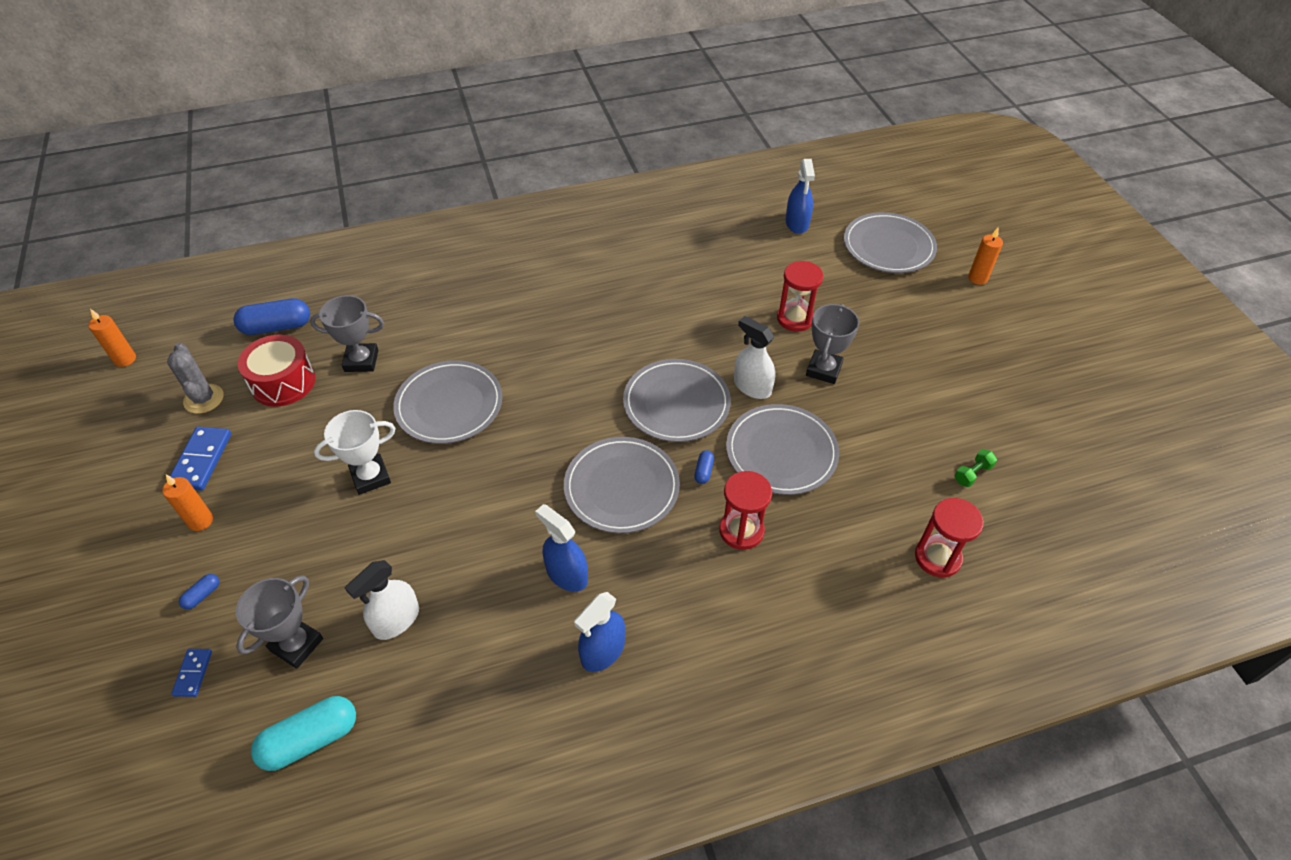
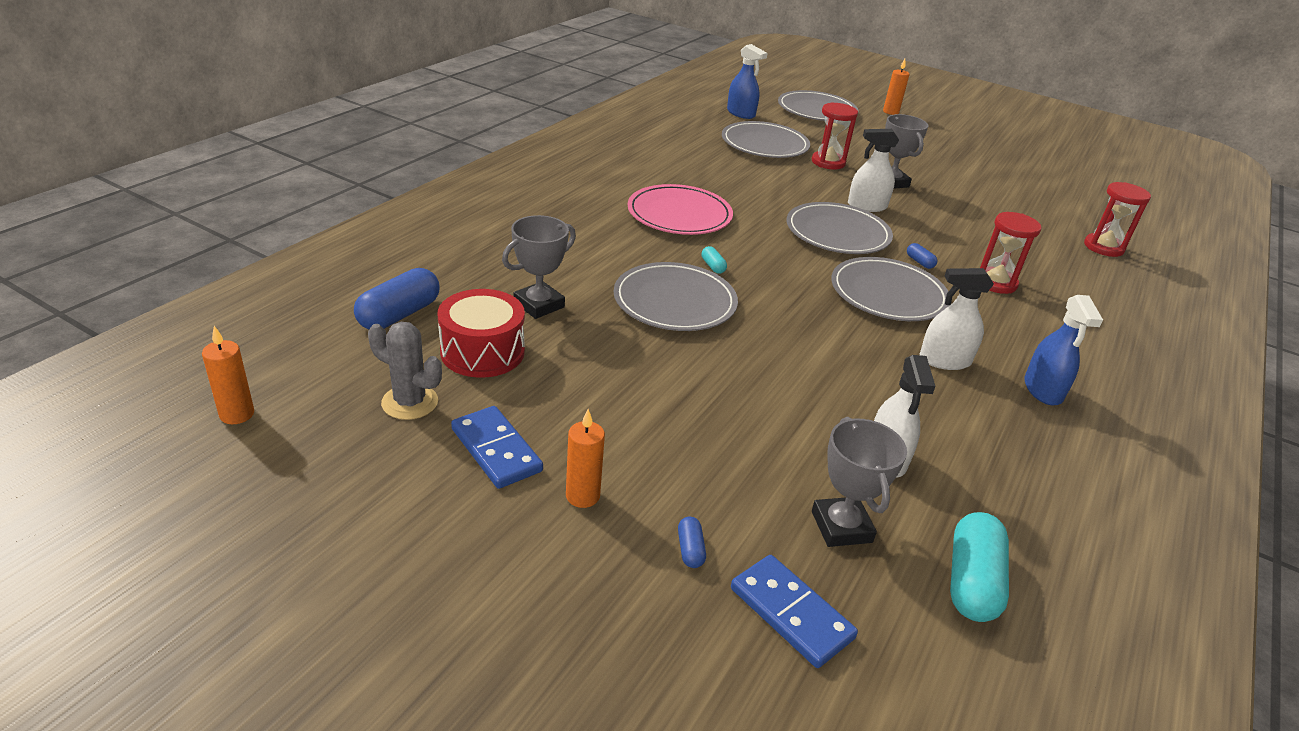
camera: 45 degrees left, 15 degrees down
blue domino [171,649,212,697] -> blue domino [731,555,858,668], size x1.77
white trophy [314,410,396,495] -> none
blue spray bottle [535,504,588,592] -> white spray bottle [920,268,994,370]
grey plate [726,404,839,495] -> grey plate moved to [722,121,810,158]
green dumbbell [954,449,997,487] -> none
none -> pink plate [628,184,733,235]
none -> turquoise capsule [702,246,727,274]

